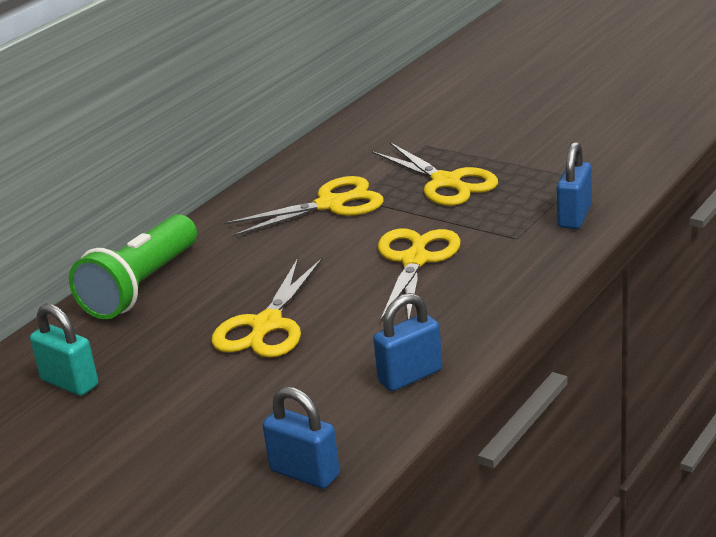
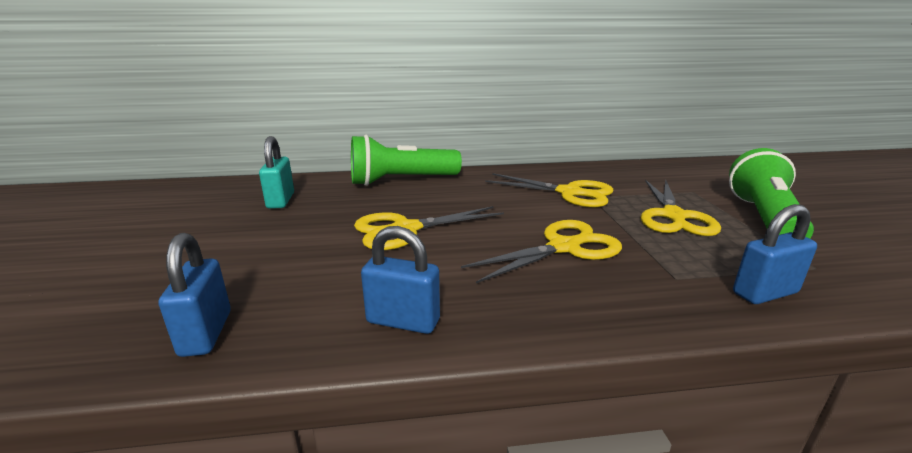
camera: 45 degrees right, 5 degrees down
none -> green flashlight [729,148,814,239]

